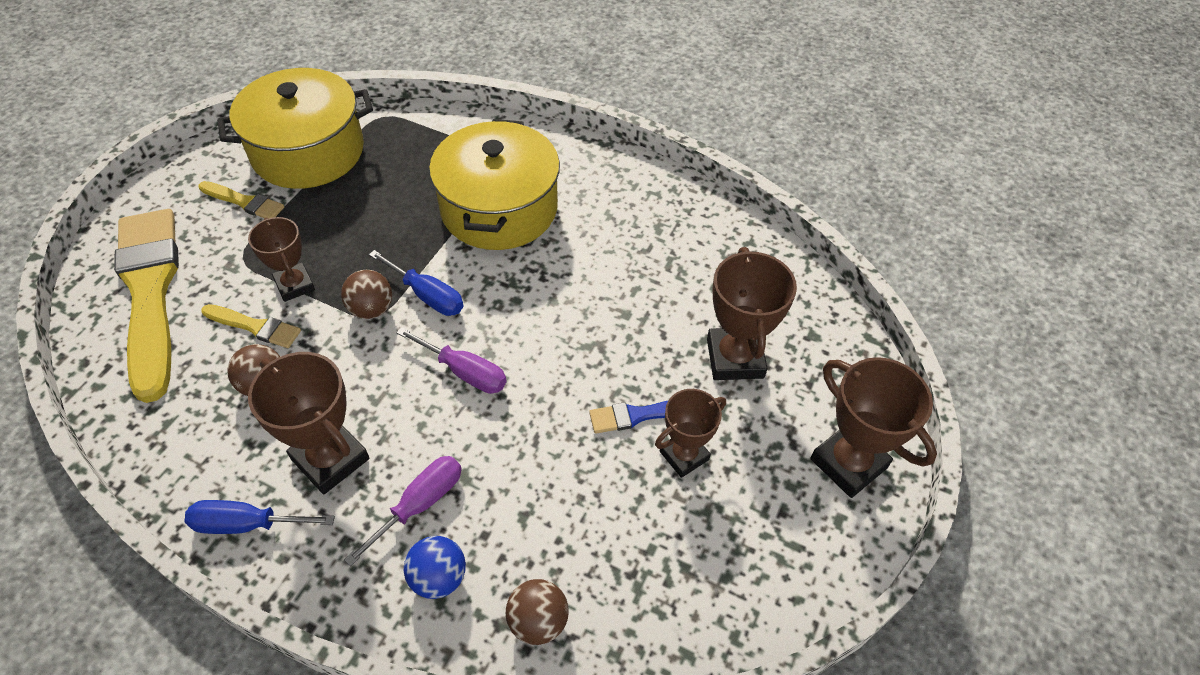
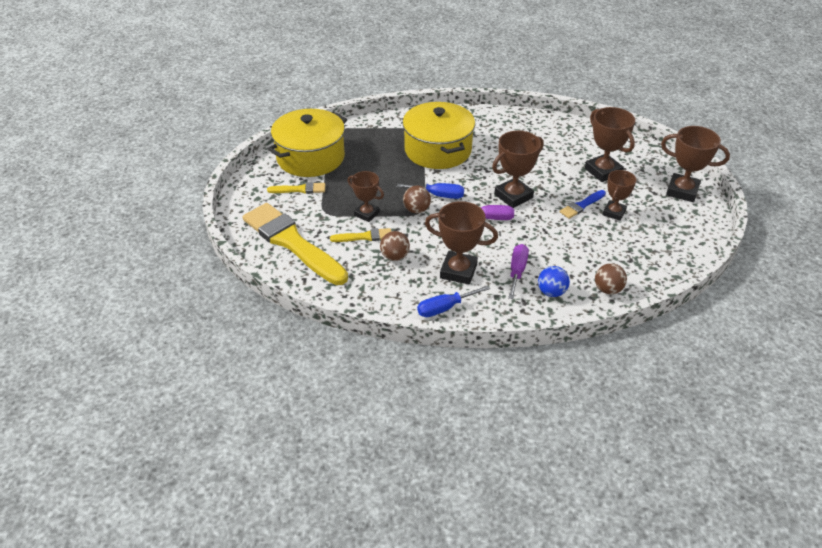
camera: 25 degrees left, 10 degrees down
none -> brown trophy [492,131,544,208]

